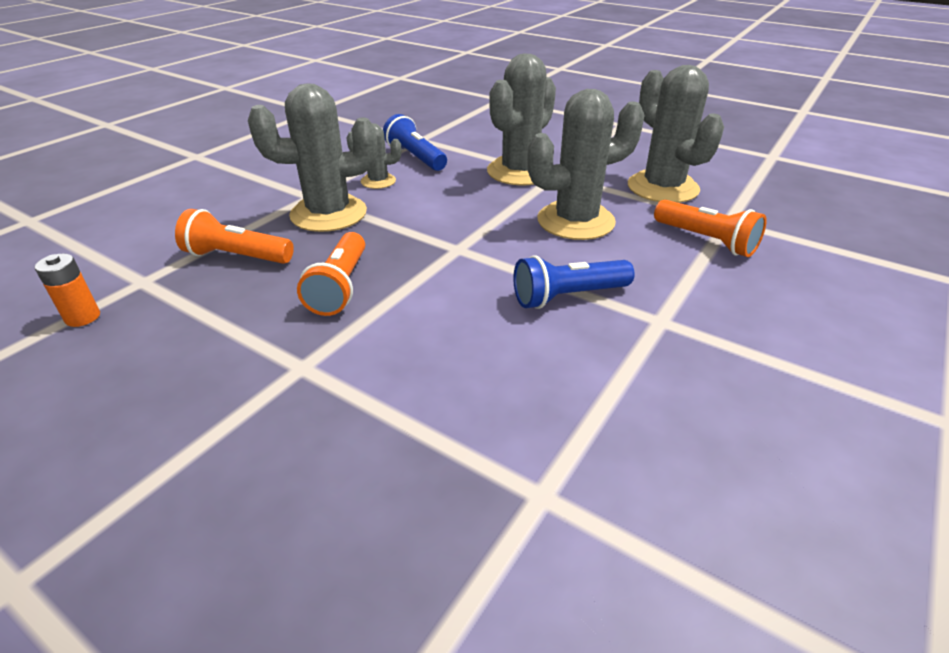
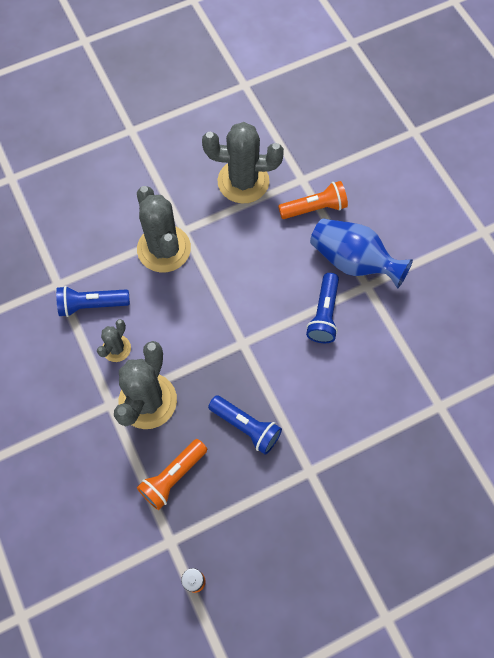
camera: 60 degrees left, 30 degrees up
orange flashlight [297,232,365,316] -> blue flashlight [208,395,282,454]
grey cactus [527,89,645,240] -> none
none -> blue vase [310,219,413,289]

